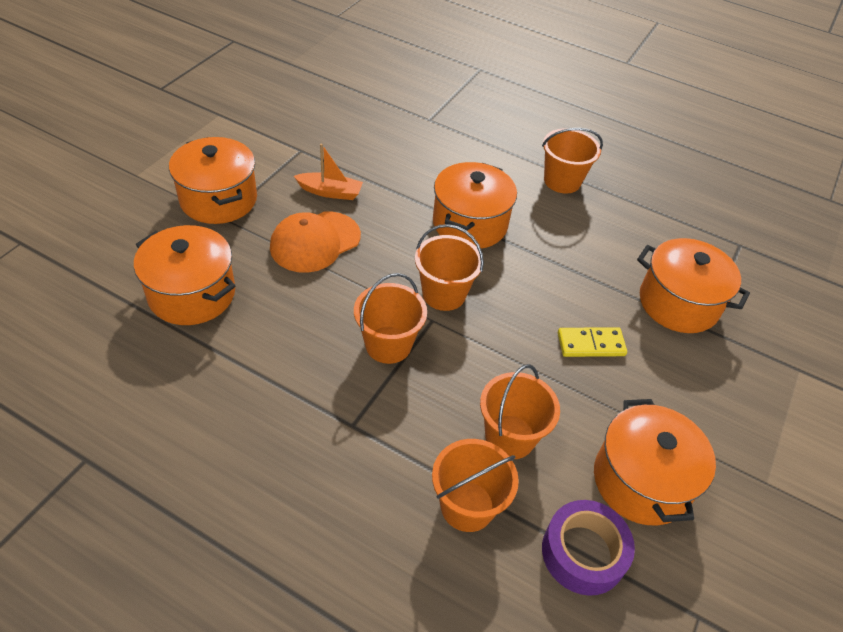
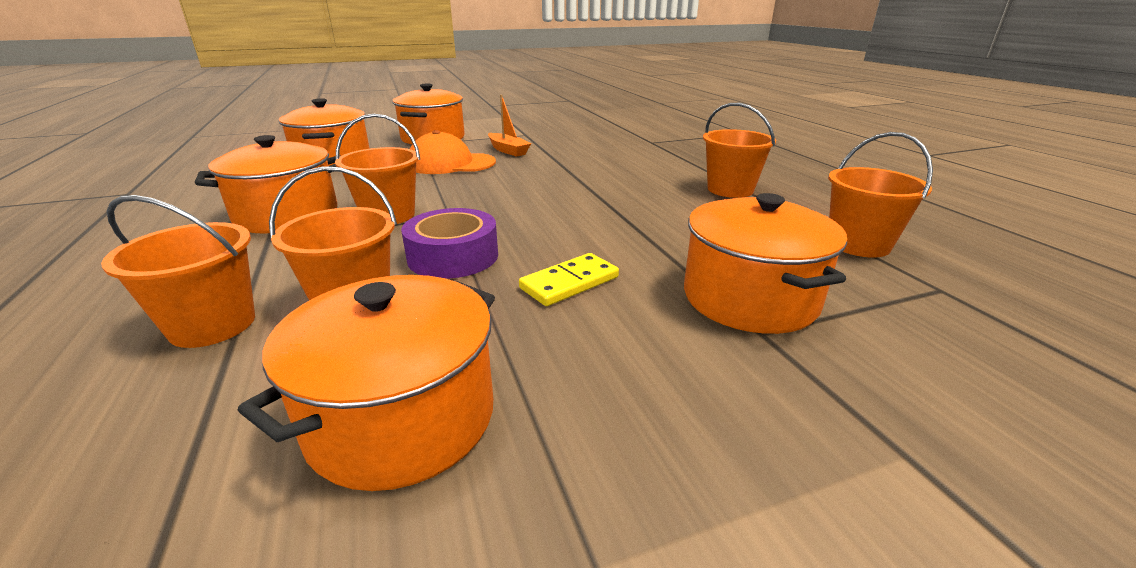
camera: 45 degrees right, 20 degrees down
orange bucket [415,224,484,311] -> orange bucket moved to [828,132,933,258]
orange pot [433,162,517,249] -> orange pot moved to [195,135,340,233]
purple tape [542,500,635,596] -> purple tape moved to [401,208,498,279]
yellow domino [558,327,627,357] -> yellow domino turned 75 degrees counterclockwise [519,253,619,306]

